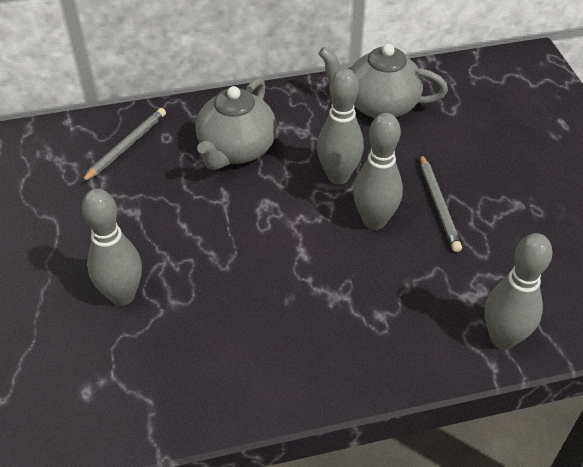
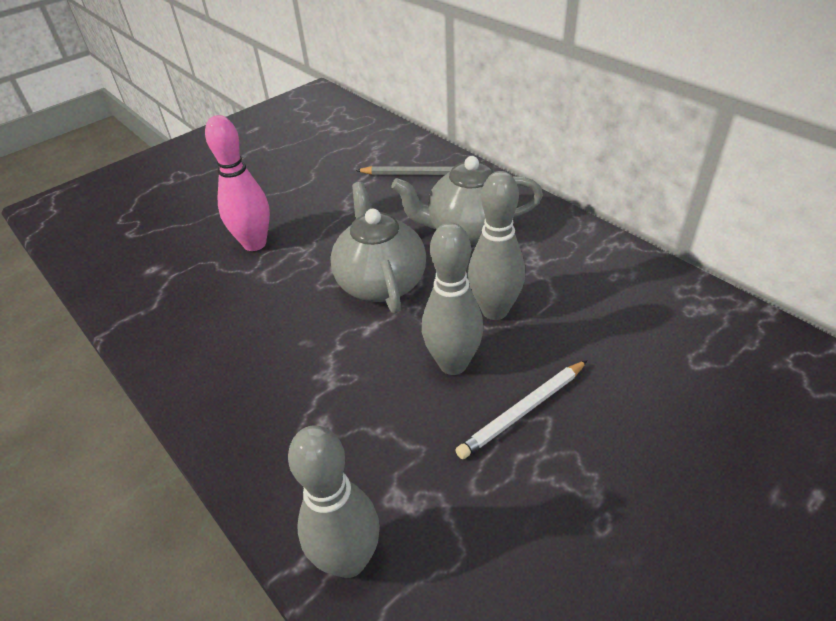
camera: 65 degrees right, 5 degrees down
grey bowling pin [82,189,142,306] -> pink bowling pin [205,115,270,251]
grey teapot [318,44,448,118] -> grey teapot moved to [330,182,426,314]
grey pencil [420,154,462,252] -> white pencil [455,360,588,459]

